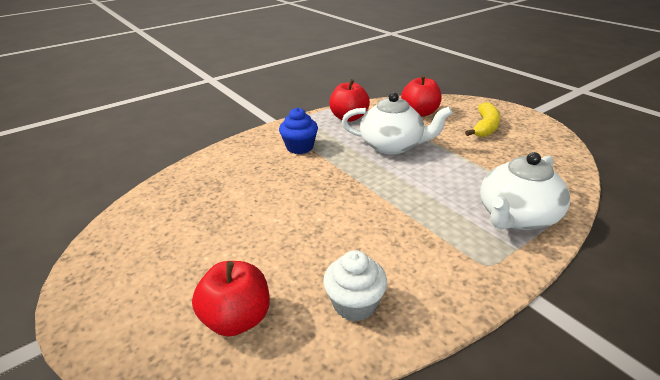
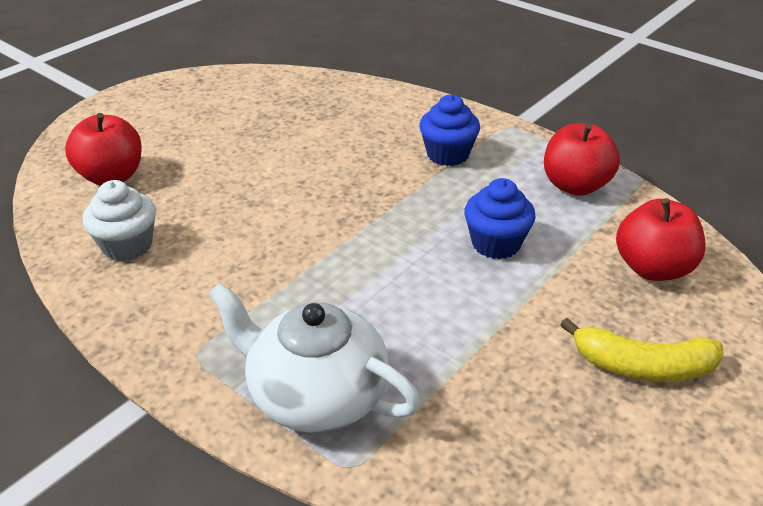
camera: 75 degrees right, 5 degrees up
white teapot [342,92,453,155] -> blue cupcake [464,178,535,259]

